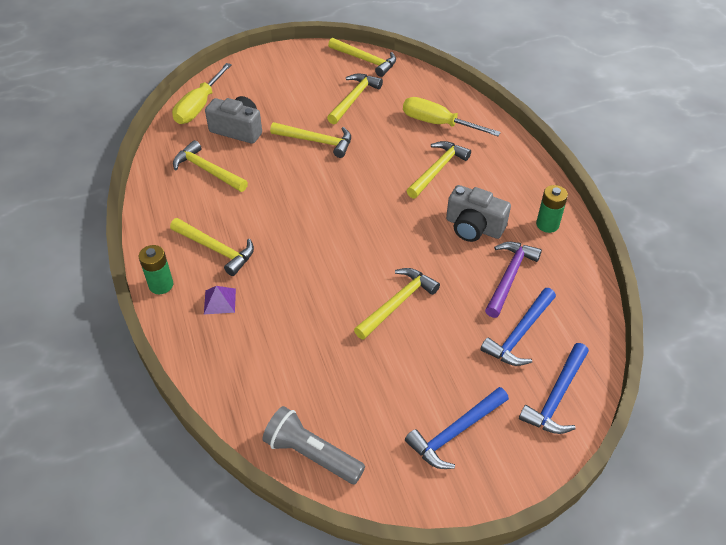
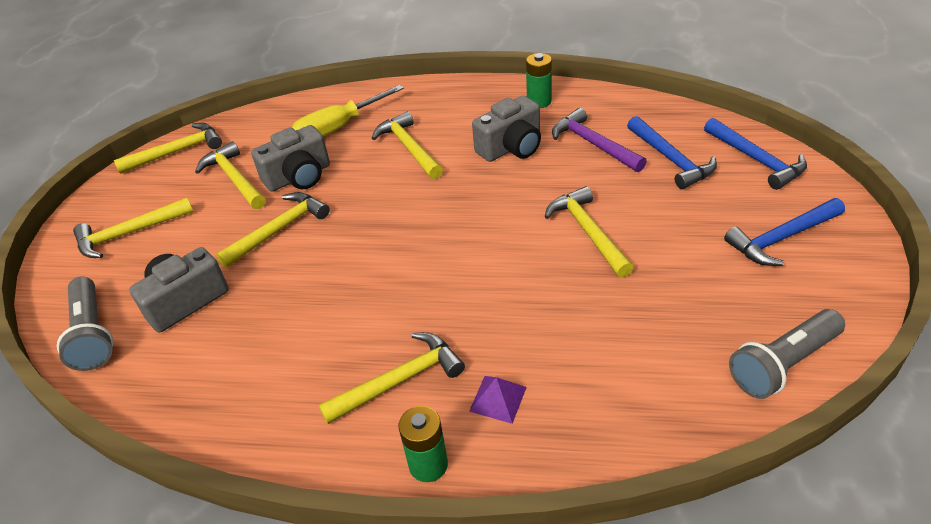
camera: 60 degrees left, 5 degrees down
yellow screwdriver [172,63,232,124] -> grey flashlight [57,277,114,371]
yellow hammer [173,140,248,192] -> yellow hammer moved to [73,197,194,258]
blue hammer [405,387,509,469] -> blue hammer turned 75 degrees clockwise [724,198,845,266]
none -> grey camera [251,125,330,191]

